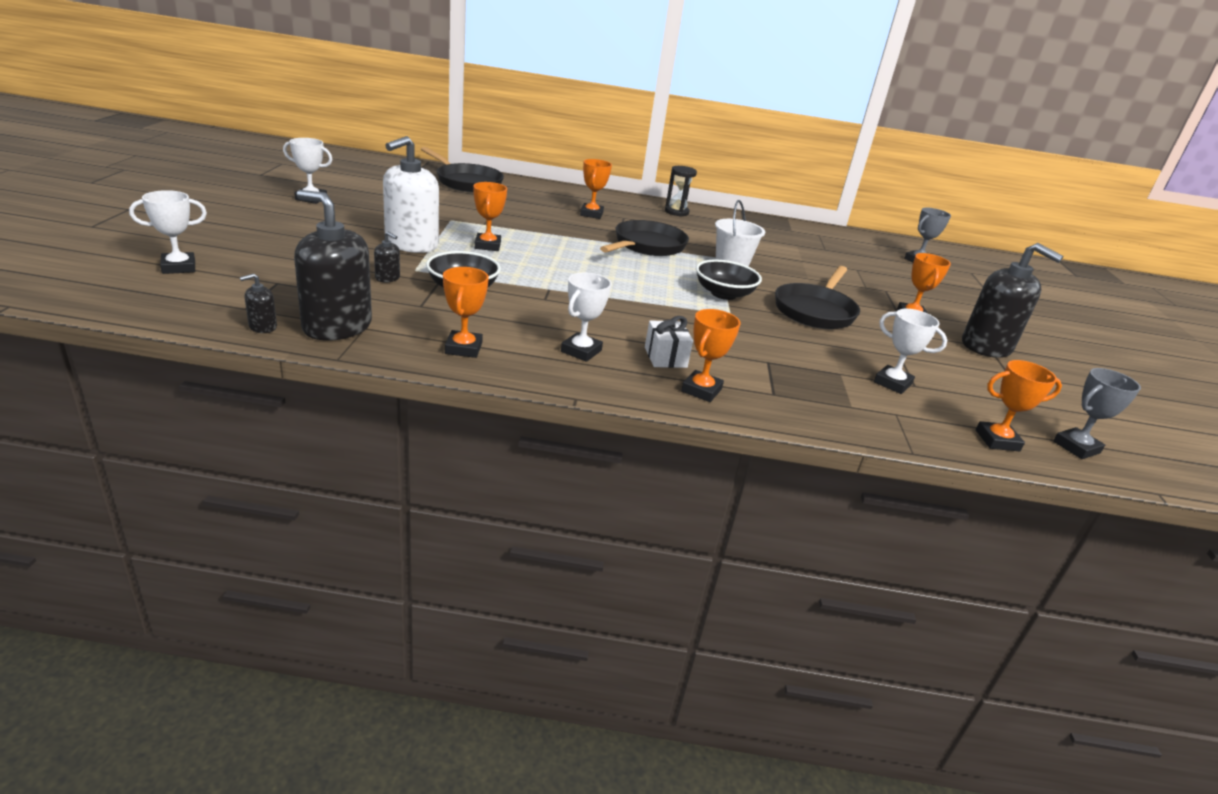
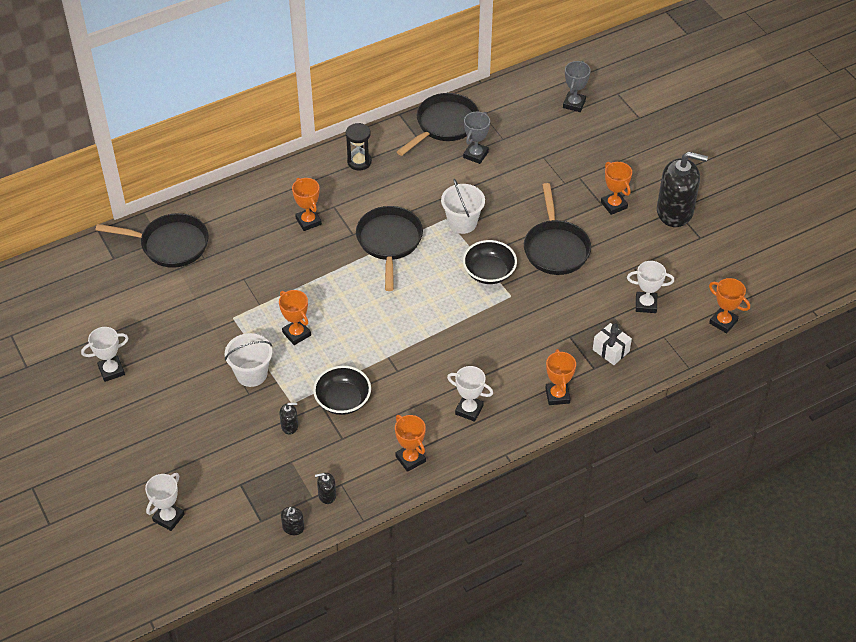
camera: 30 degrees left, 20 degrees up
black soap dispenser [294,190,372,341] -> black soap dispenser [315,473,336,504], size x0.42
white soap dispenser [383,136,439,253] -> white bucket [225,333,272,387]
white trophy [561,272,612,362] -> white trophy turned 60 degrees counterclockwise [447,366,493,422]
white gift [645,316,693,368] -> white gift moved to [593,323,632,365]
orange trophy [976,360,1062,451] -> orange trophy turned 75 degrees clockwise [709,278,750,333]
grey trophy [1053,368,1141,459] -> grey trophy moved to [463,112,490,164]
none -> black pan [397,93,479,156]

